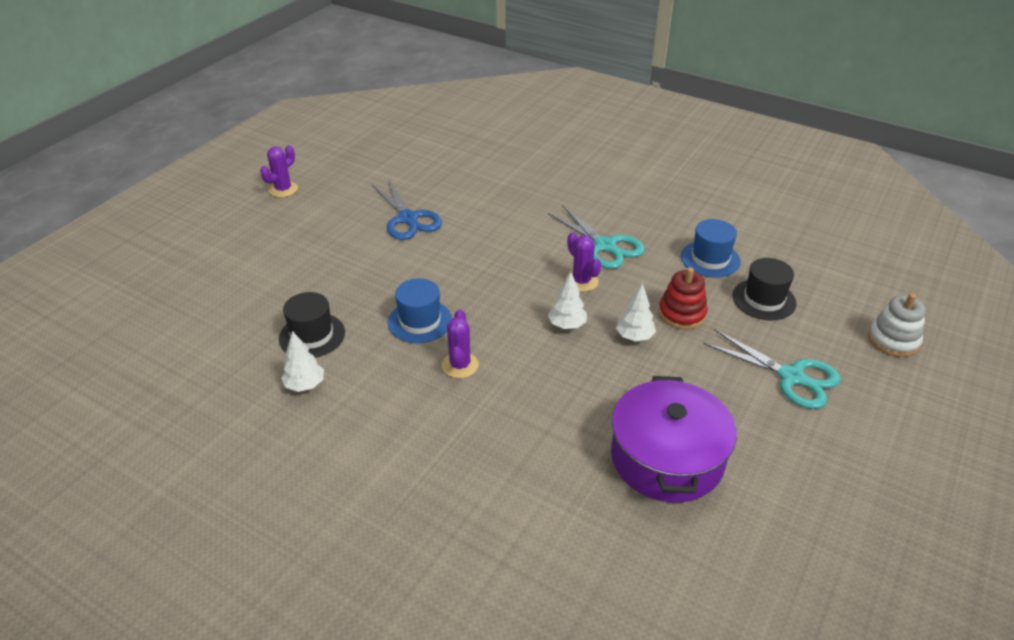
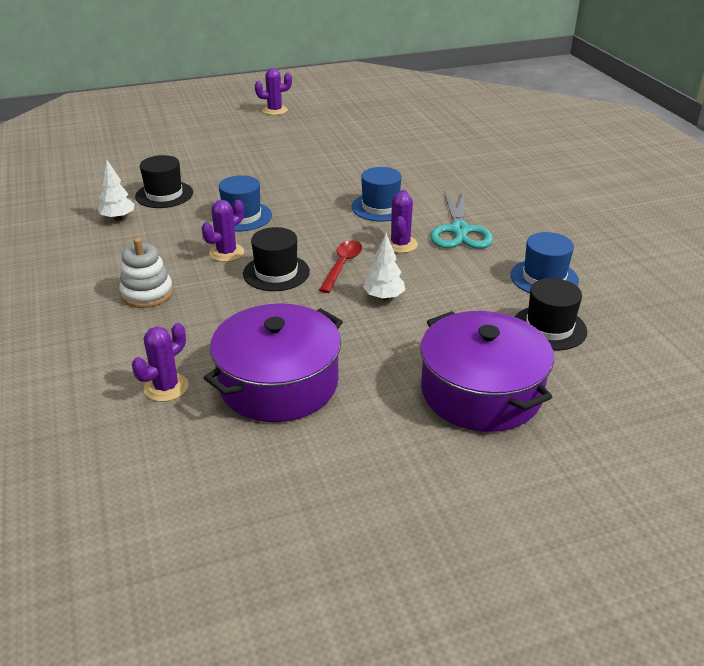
camera: 40 degrees right, 5 degrees down
blue scissors [371,178,442,240] -> none
white tree [548,272,587,329] -> red spoon [319,241,362,293]
red stacking toy [659,267,708,330] -> none
turquoise scissors [703,329,841,409] -> purple pot [420,311,554,432]
white stacking toy [868,293,926,357] -> white stacking toy moved to [119,238,173,308]
none -> purple cactus [132,323,188,402]
none -> black hat [243,227,310,291]
none -> blue hat [351,167,402,222]

